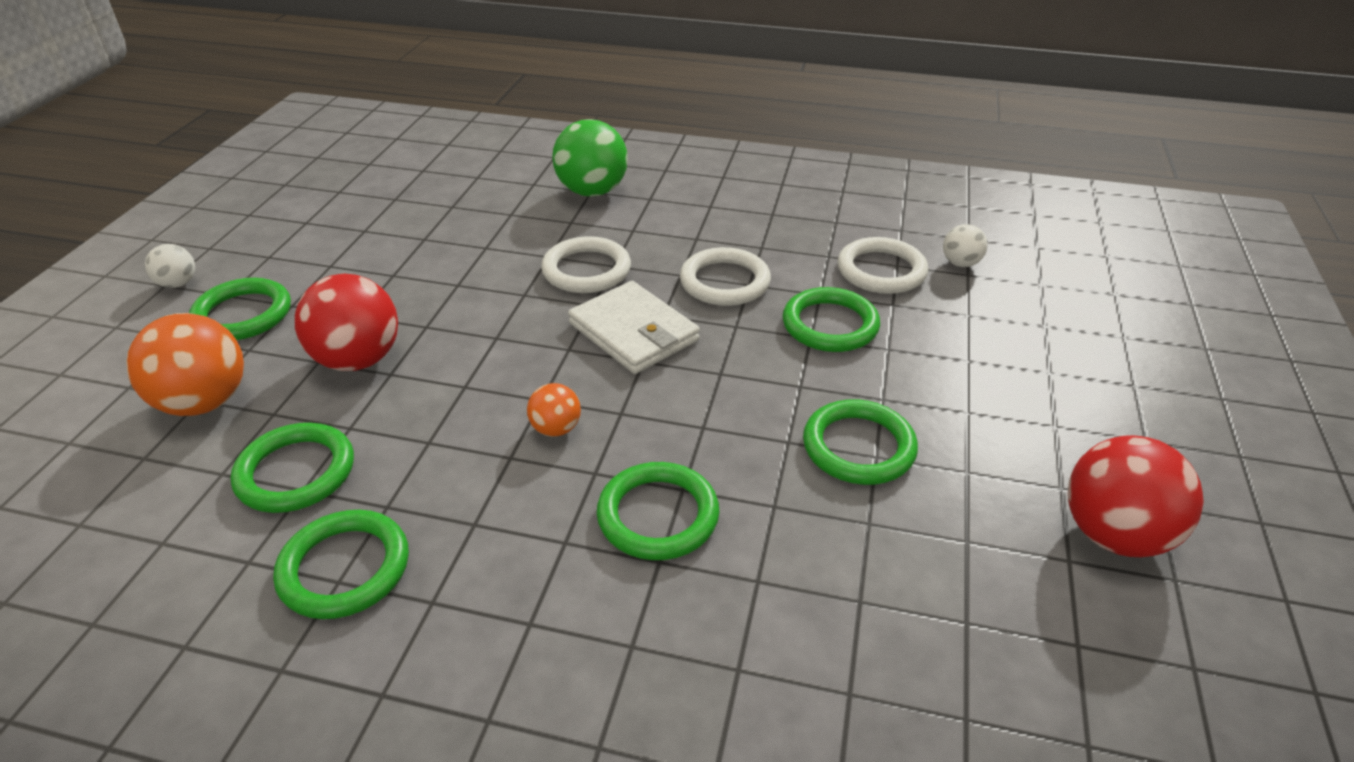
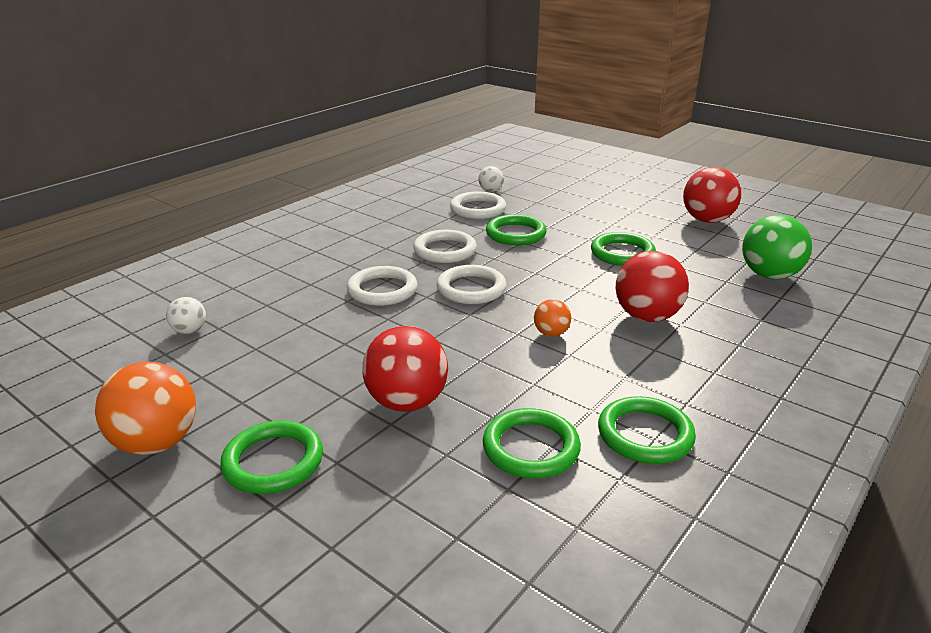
camera: 65 degrees left, 10 degrees down
orange ball [126,313,244,416] -> orange ball moved to [95,362,196,455]
white ball [145,244,195,288] -> white ball moved to [166,297,206,334]
green ball [552,119,628,197] -> green ball moved to [742,215,812,279]
white wallet [568,281,700,374] -> white ring [437,265,507,304]
green ring [597,462,719,560] -> red ball [616,251,689,322]

